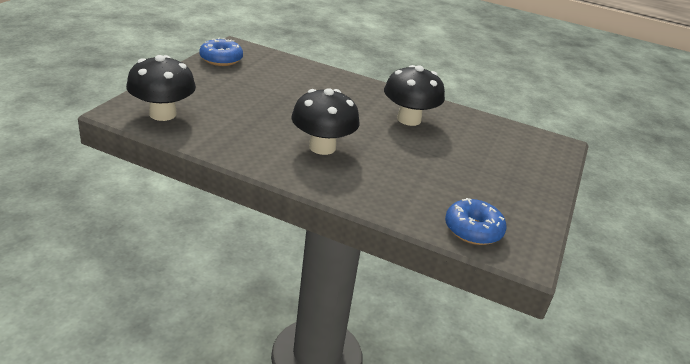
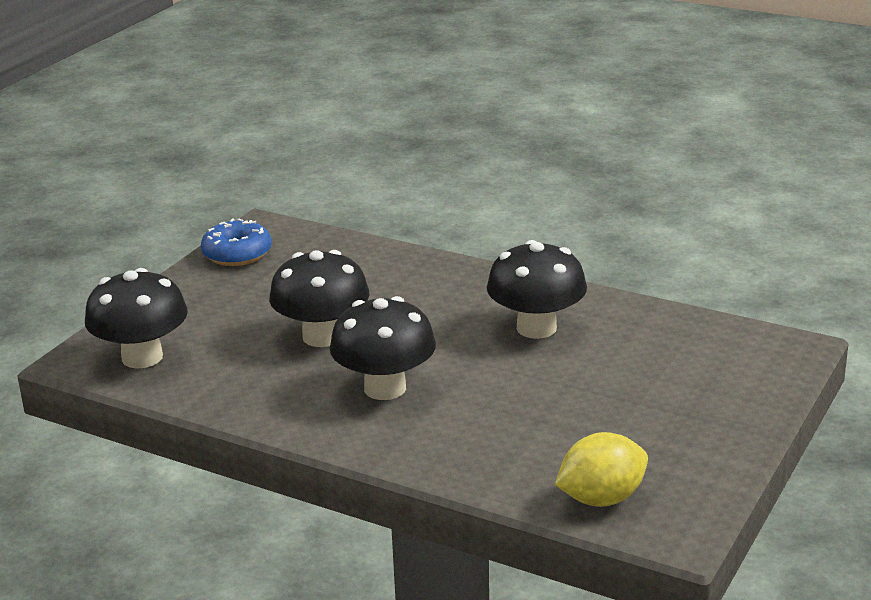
camera: 10 degrees right, 5 degrees down
blue donut [445,198,507,245] -> yellow lemon [555,432,648,507]
none -> black mushroom [269,250,369,347]

